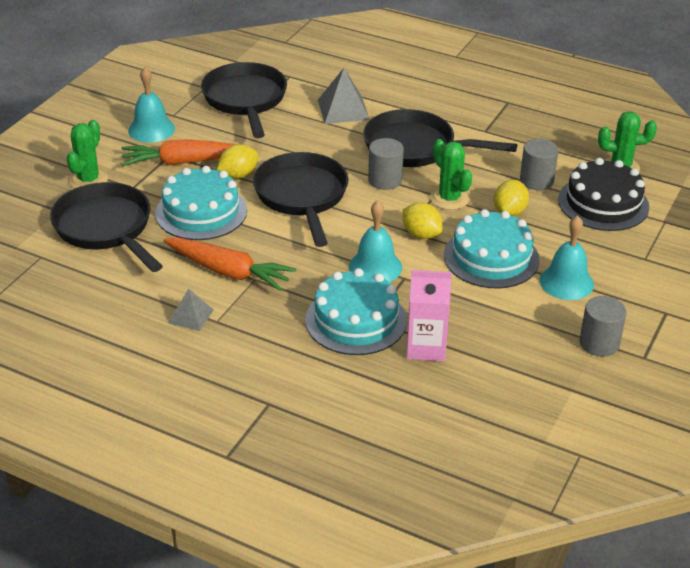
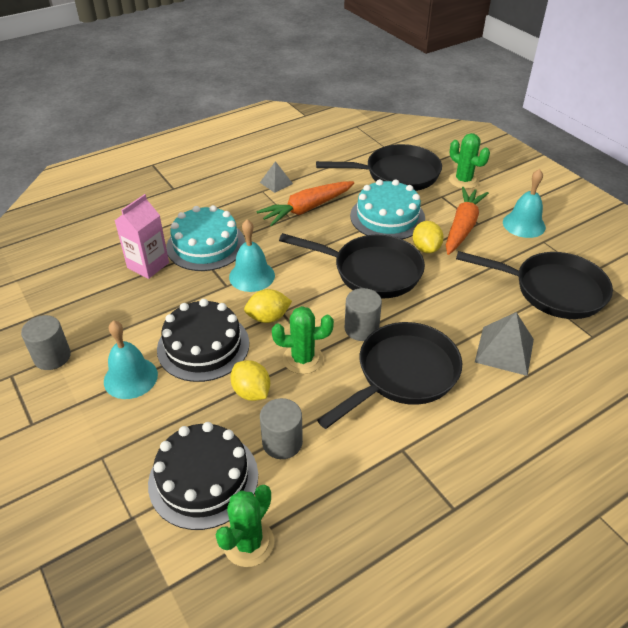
camera: 120 degrees right, 5 degrees up
turquoise cake [444,209,540,289] -> black cake [157,299,249,382]

